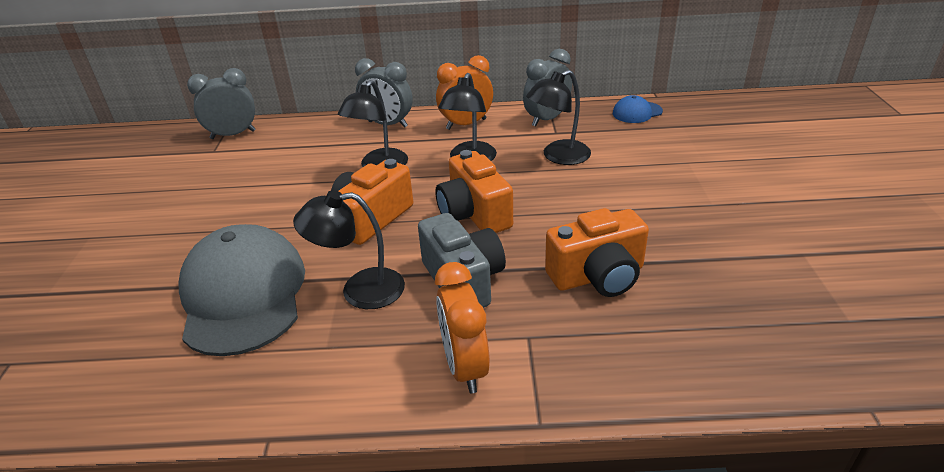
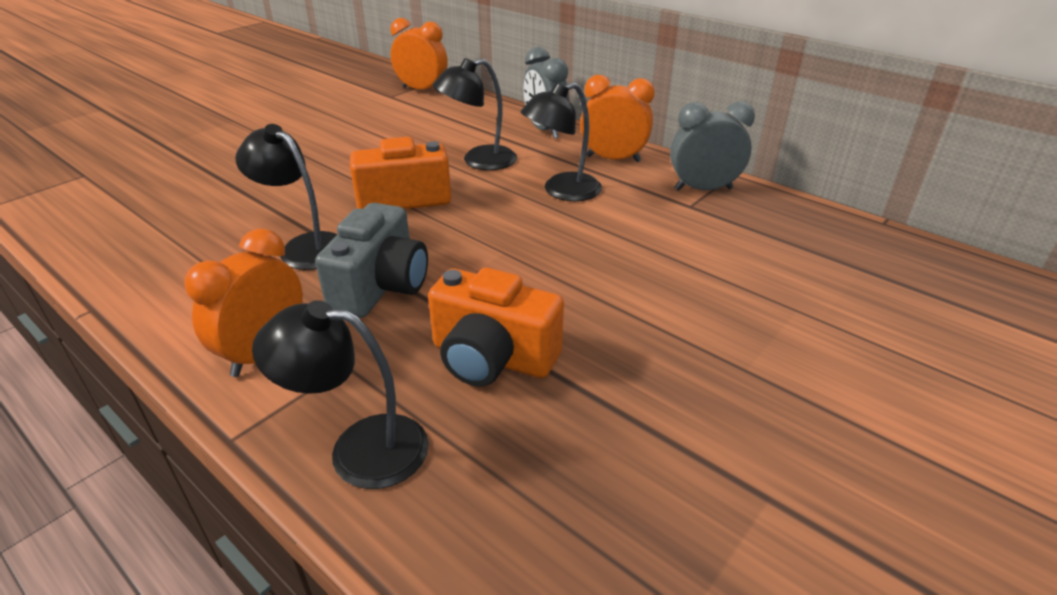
camera: 40 degrees right, 0 degrees up
grey cap [178,224,305,356] -> none
grey clock [187,68,256,139] -> orange clock [390,18,448,93]
orange camera [435,150,513,233] -> none
black lamp [526,70,591,165] -> black lamp moved to [252,300,429,489]
blue cap [613,95,663,123] -> none

